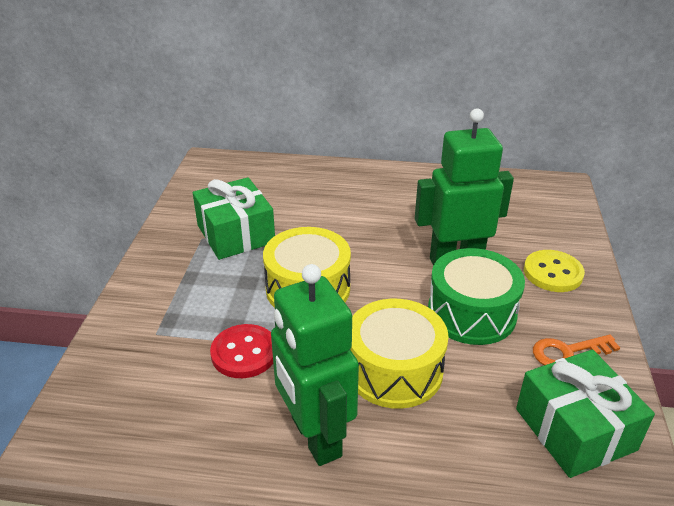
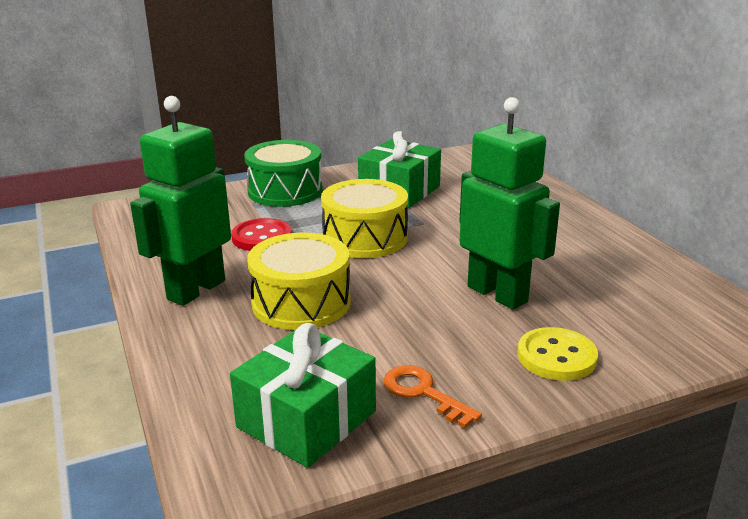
camera: 60 degrees right, 10 degrees down
green drum [428,248,525,345] -> green drum moved to [244,140,323,207]

